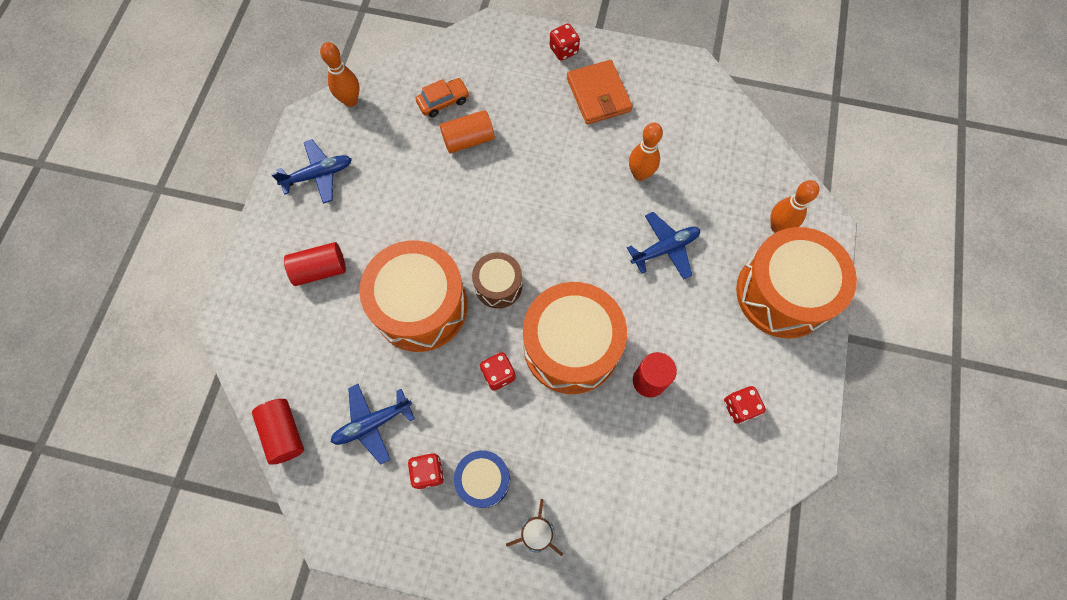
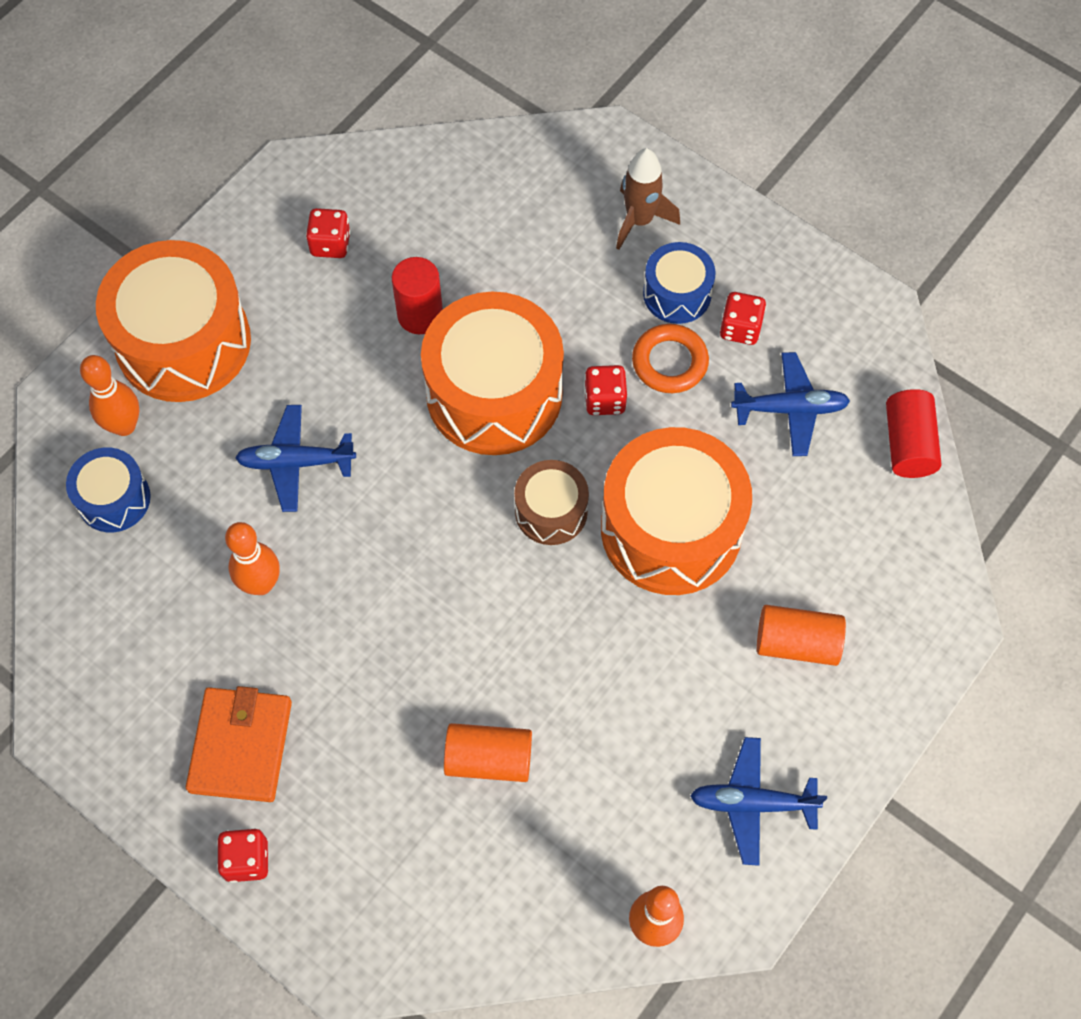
camera: 155 degrees left, 5 degrees down
red cylinder [284,242,346,286] -> orange cylinder [757,605,846,666]
orange car [416,78,469,117] -> none
none -> blue drum [66,448,151,532]
none -> orange ring [632,324,709,393]

